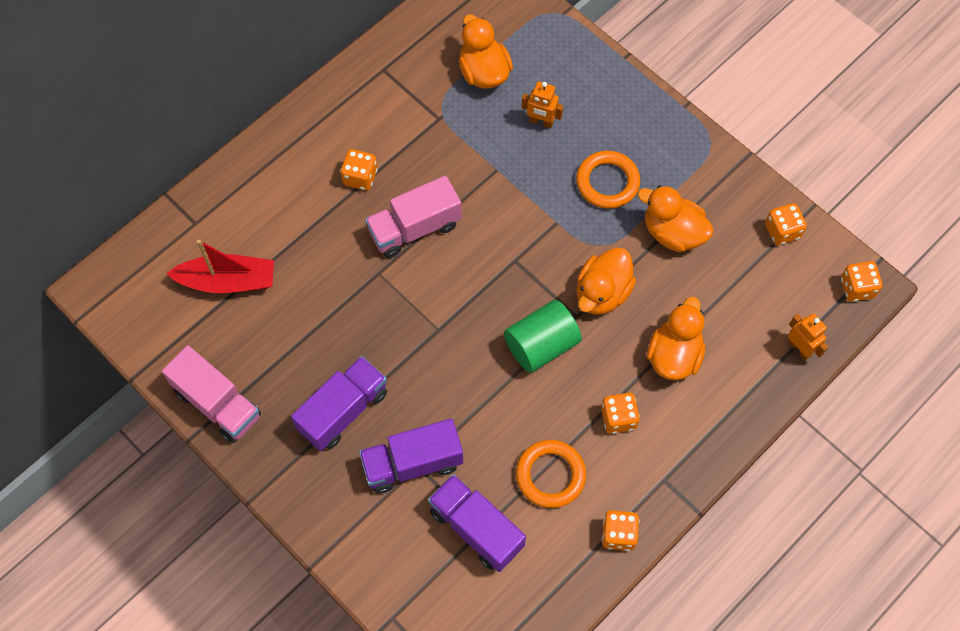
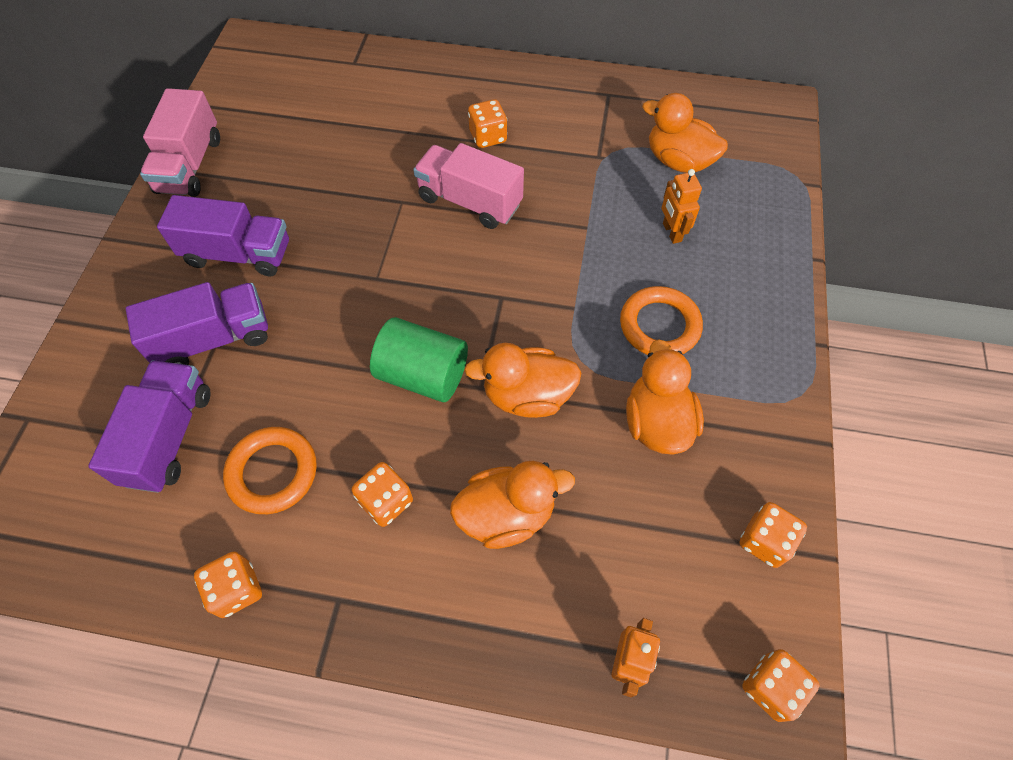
camera: 55 degrees right, 5 degrees down
red boat [166,240,274,293] -> none
purple truck [359,418,463,494] -> purple truck turned 120 degrees clockwise [126,282,268,365]
orange duck [459,14,513,89] -> orange duck turned 90 degrees counterclockwise [642,93,728,173]

